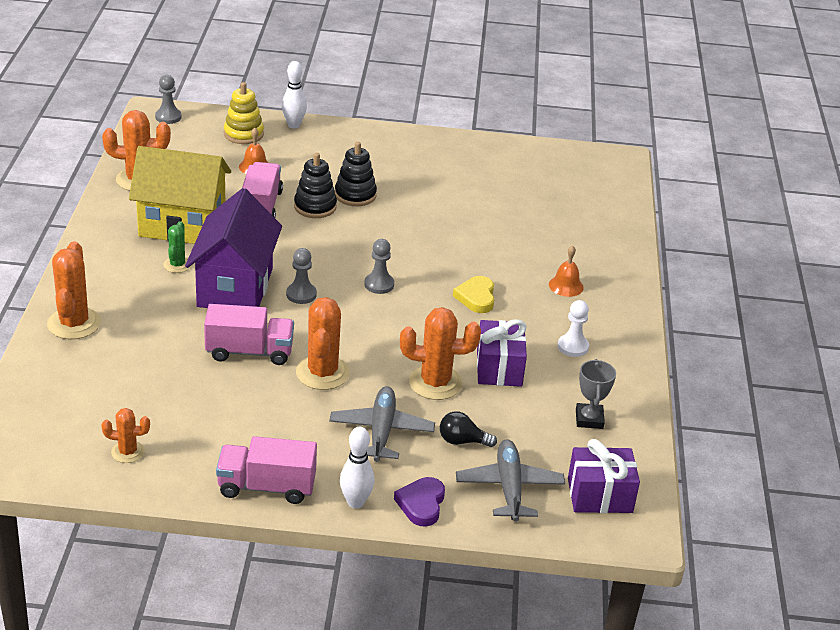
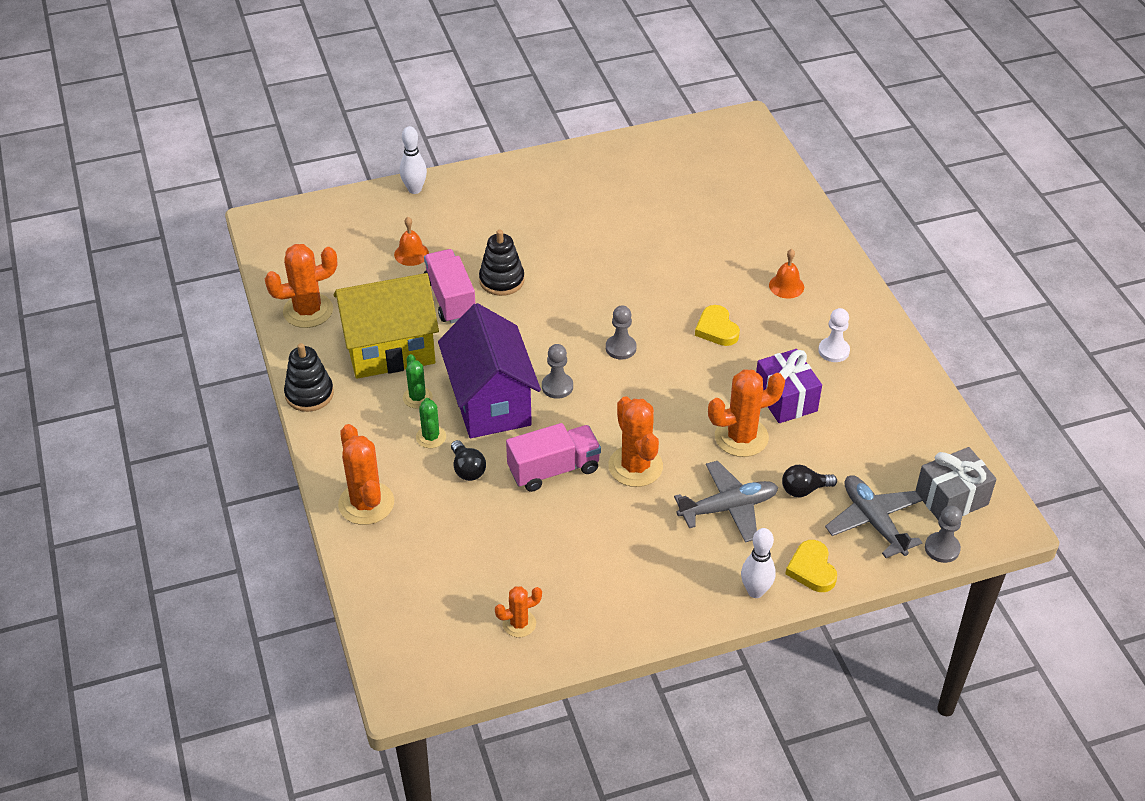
camera: 20 degrees left, 10 degrees up
grey pawn [155,75,181,124] -> grey pawn moved to [925,506,962,563]
pink truck [216,436,317,504] -> none
yellow stacking toy [224,82,264,144] -> none
grey plane [329,386,435,462] -> grey plane turned 90 degrees clockwise [674,461,778,542]
black stacking toy [335,142,377,206] -> black stacking toy moved to [284,343,334,412]
purple heart [394,477,445,526] -> yellow heart [786,540,837,592]
purple gift [568,439,640,513] -> grey gift [916,447,997,520]
grey trophy [576,359,616,429] -> none
none -> green cactus [416,398,446,448]
none -> black light bulb [451,440,486,481]

